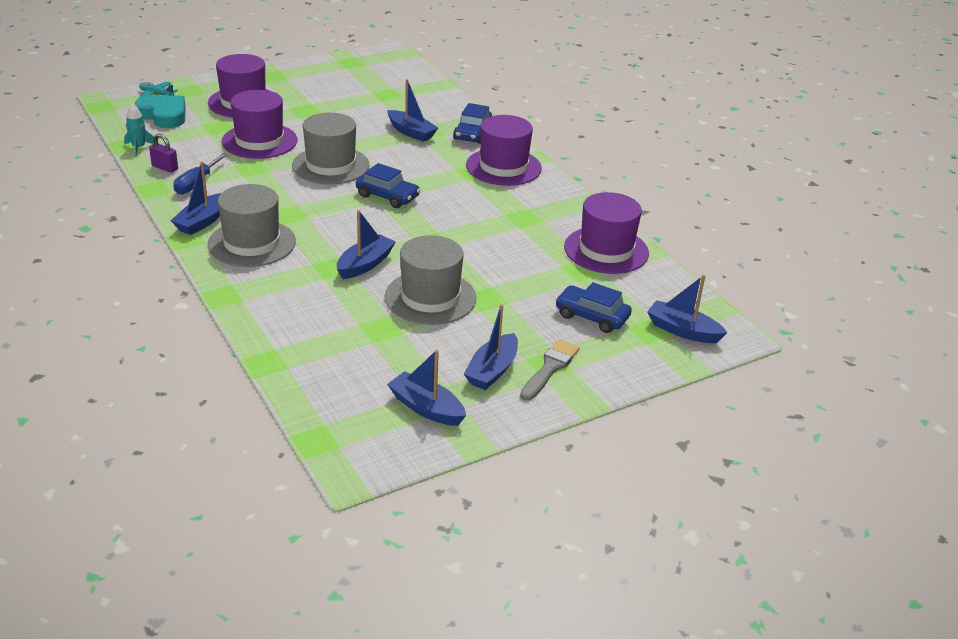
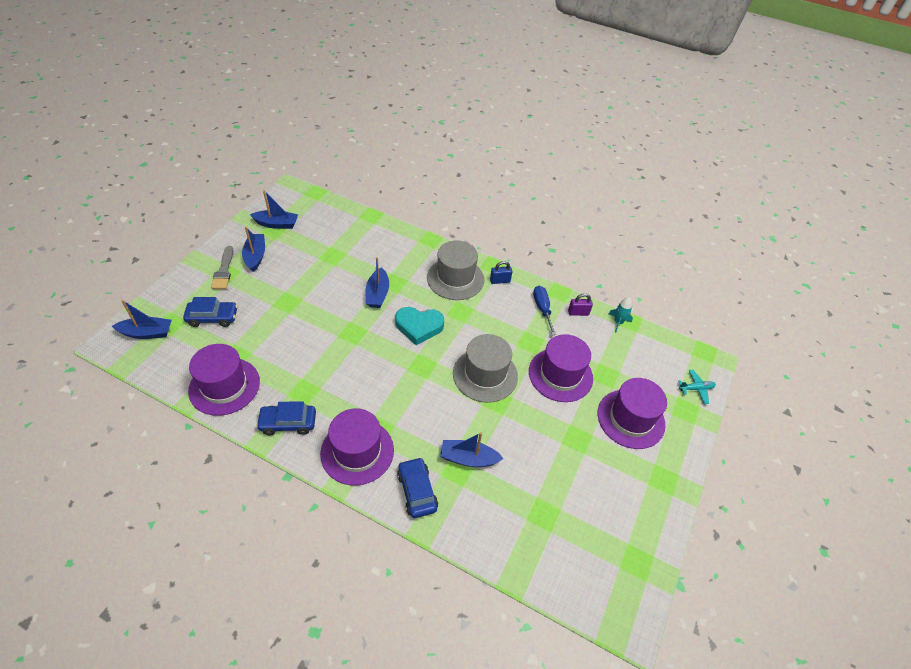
camera: 145 degrees right, 15 degrees up
turquoise heart [135,95,186,128] -> turquoise heart moved to [395,307,444,345]
blue boat [171,162,221,235] -> blue padlock [490,261,512,284]
blue car [356,163,420,208] -> blue car moved to [256,401,316,435]
grey hat [385,235,476,325] -> none

